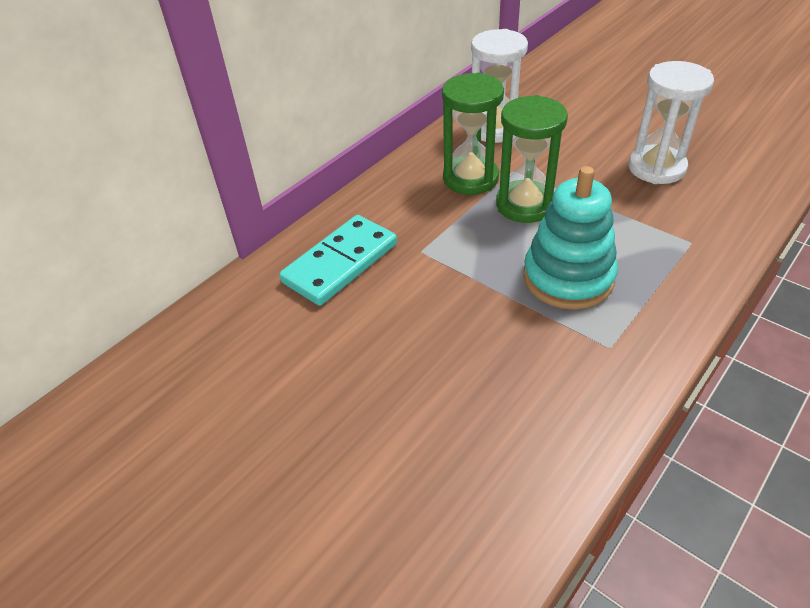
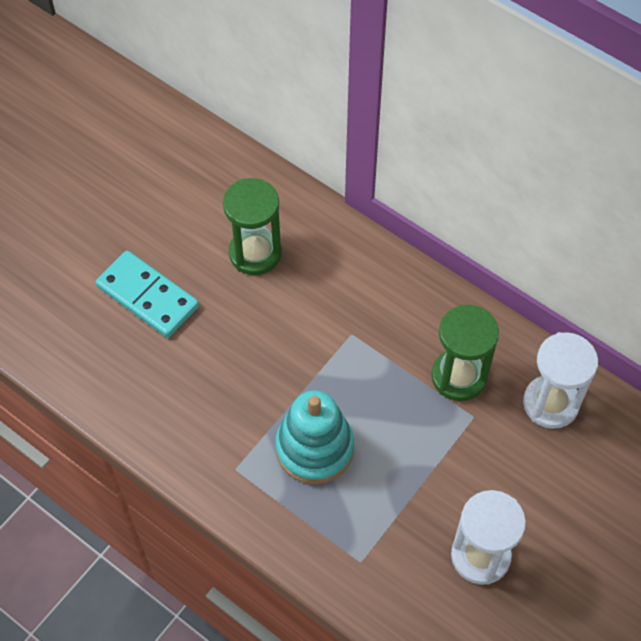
camera: 85 degrees right, 15 degrees up
turquoise domino [279,215,397,306] -> turquoise domino moved to [96,251,199,338]
green hourglass [496,95,568,223] -> green hourglass moved to [223,178,282,275]

